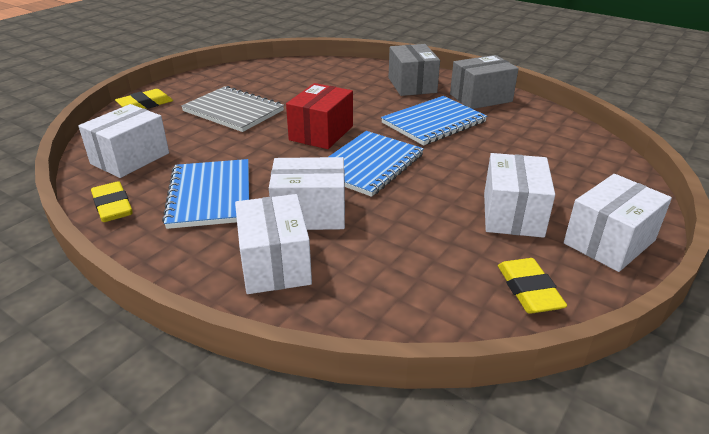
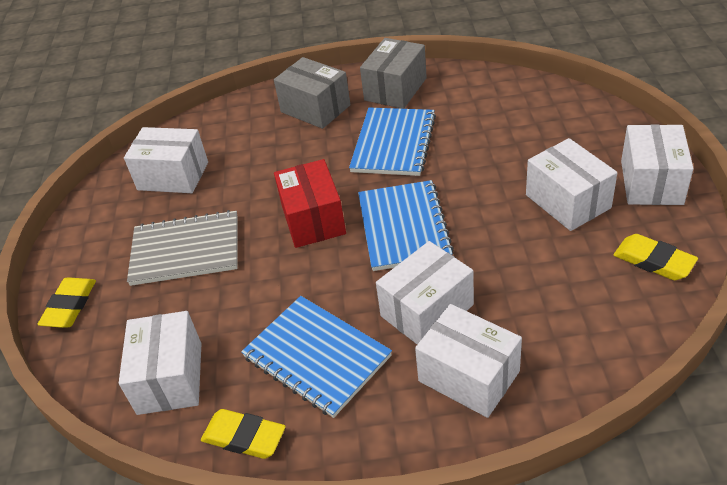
camera: 35 degrees left, 10 degrees up
none -> white box [124,127,208,193]

